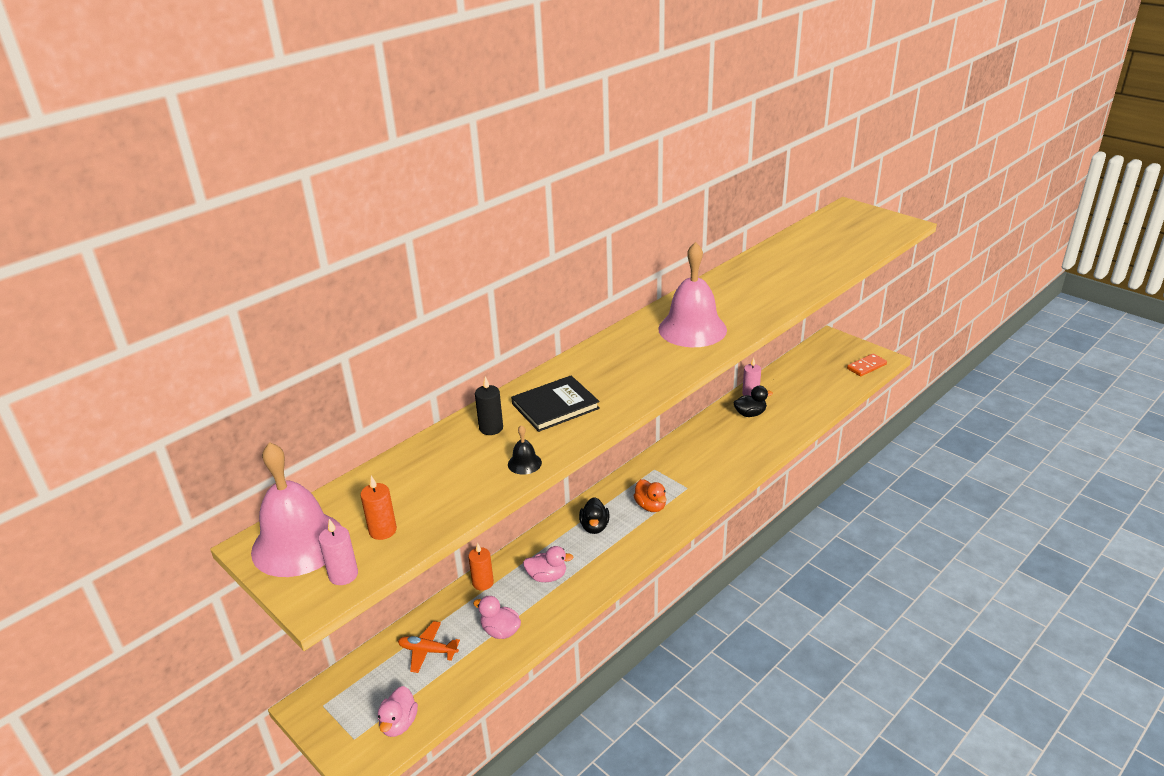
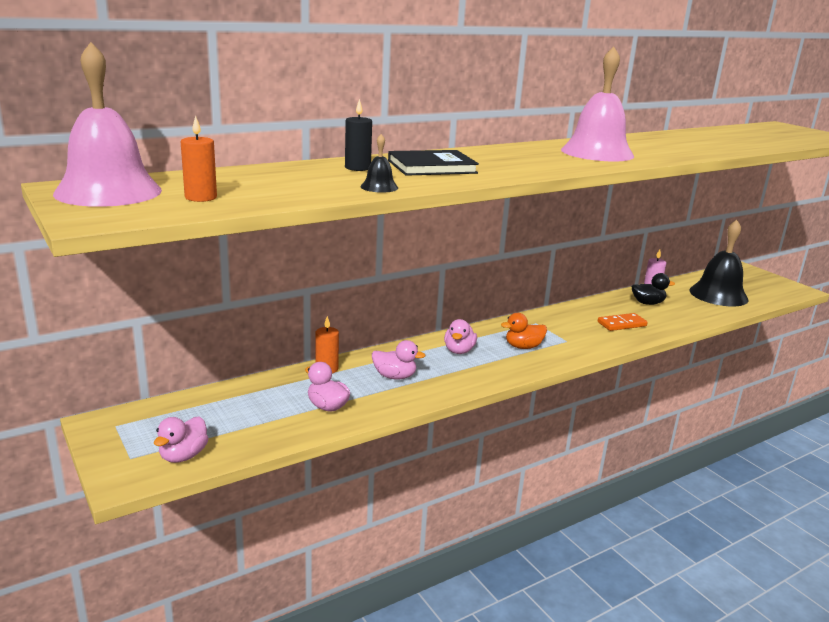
camera: 10 degrees right, 10 degrees down
pink candle [319,519,358,585] -> none
orange plane [398,621,460,673] -> none
black duck [579,497,610,534] -> pink duck [444,319,477,354]
orange duck [633,479,667,512] -> orange duck turned 90 degrees clockwise [501,313,547,349]
orange domino [847,353,887,376] -> orange domino moved to [598,313,648,331]
none -> black bell [689,220,748,306]

